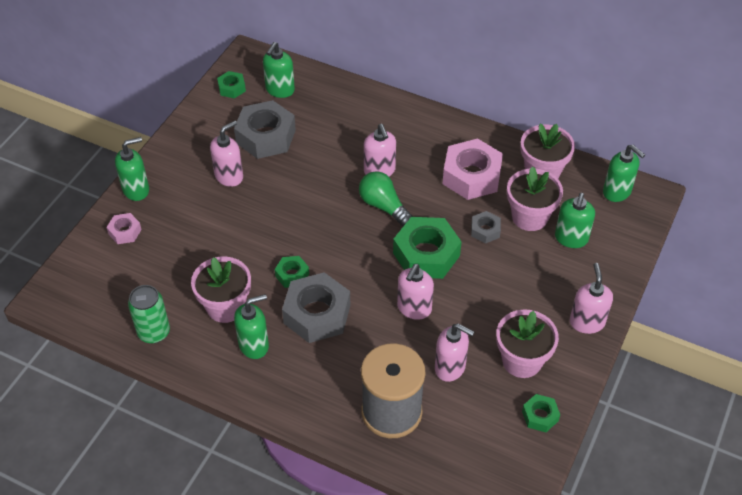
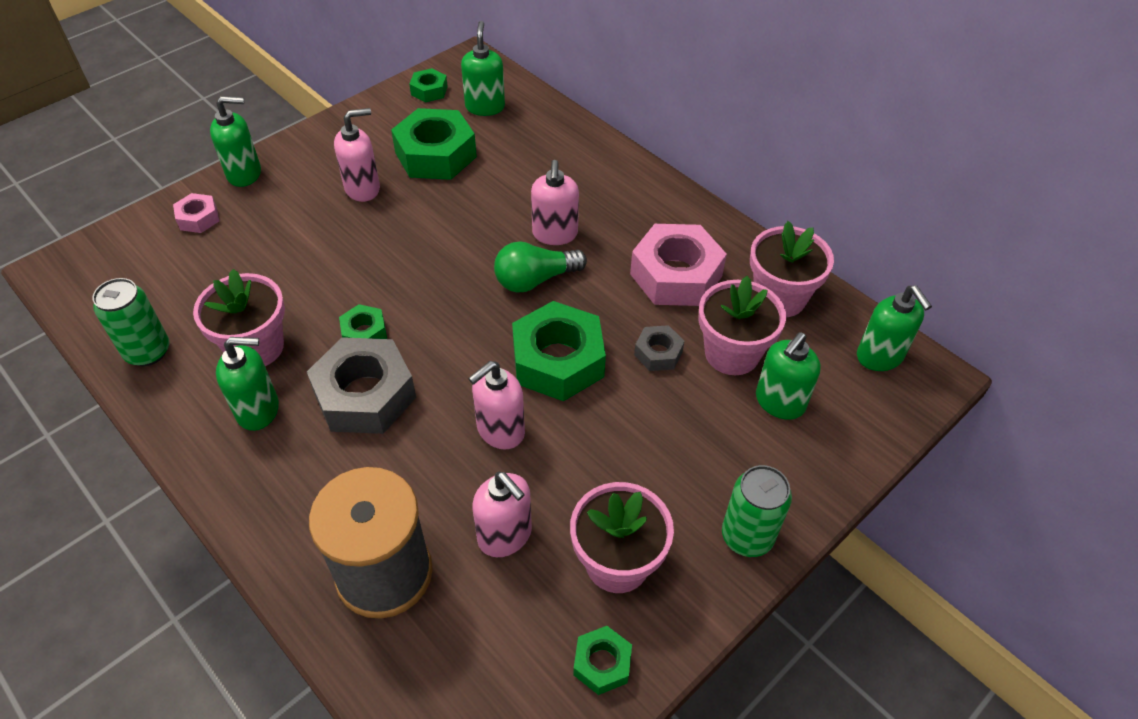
camera: 20 degrees right, 0 degrees up
grey nut [234,100,296,159] -> green nut [391,108,477,180]
green soap dispenser [263,42,295,98] -> green soap dispenser turned 135 degrees clockwise [461,21,505,116]
green light bulb [359,171,413,226] -> green light bulb turned 90 degrees counterclockwise [494,241,587,293]
pink soap dispenser [570,263,613,334] -> green can [722,465,792,557]

